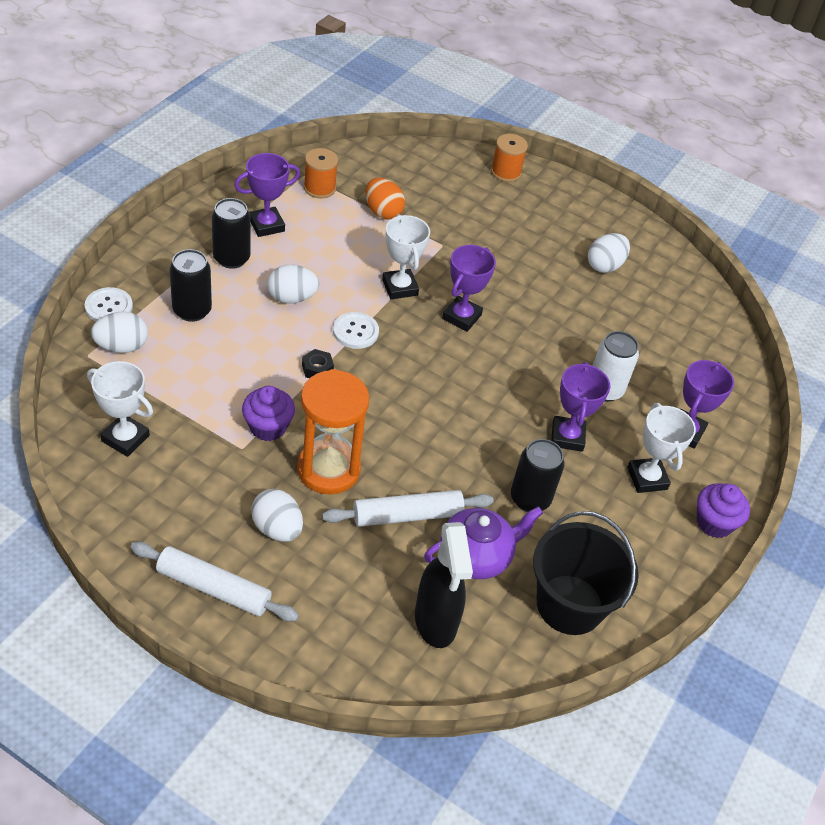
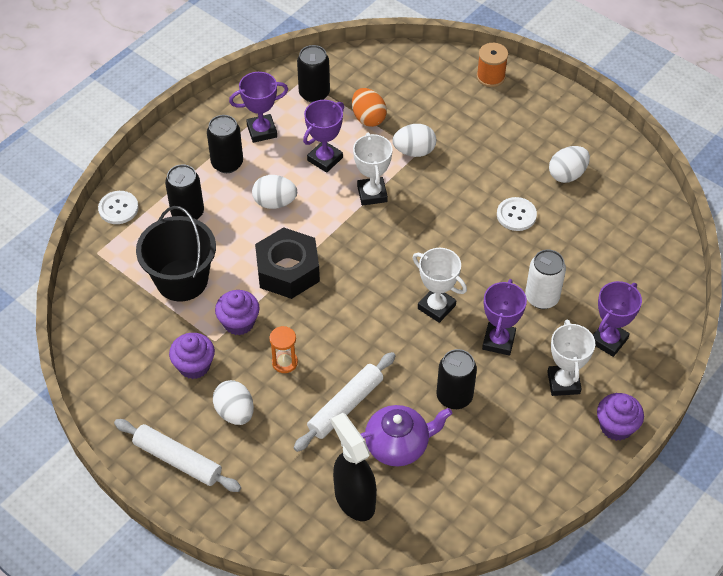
camera: 15 degrees right, 5 degrees up
white trophy [87,361,153,457] -> white trophy moved to [413,248,467,323]
white egg [91,312,148,353] -> white egg moved to [392,124,436,157]
orange hourglass [297,369,369,494] -> orange hourglass [269,326,298,373], size x0.48
black nut [302,349,334,378] -> black nut [255,227,320,299], size x2.44
orange spool [304,148,338,198] -> black can [297,45,330,103]
white rolling pin [322,490,494,527] -> white rolling pin turned 45 degrees counterclockwise [294,352,395,452]
white button [333,312,379,349] -> white button moved to [497,197,537,231]
black spray bottle [415,522,473,648] -> black spray bottle turned 150 degrees clockwise [331,413,377,521]
purple trophy [442,245,496,332] -> purple trophy moved to [303,100,344,173]
black bucket [533,511,639,635] -> black bucket moved to [136,206,216,301]
none -> purple cupcake [169,333,215,379]

